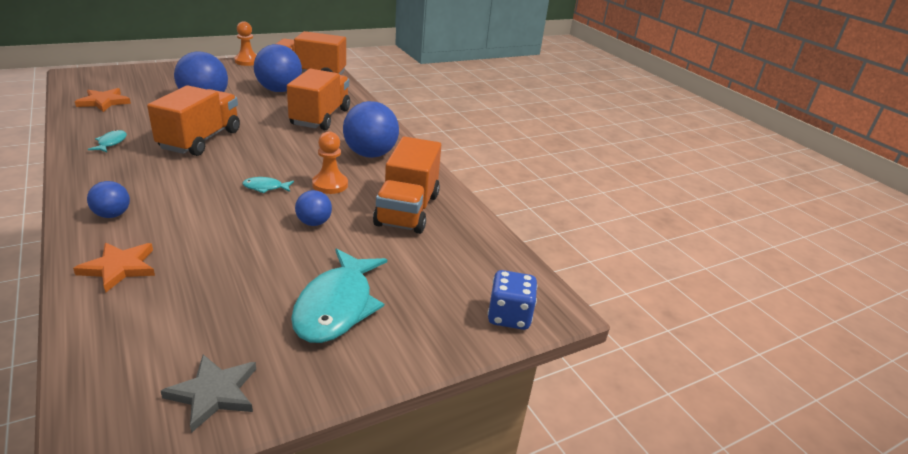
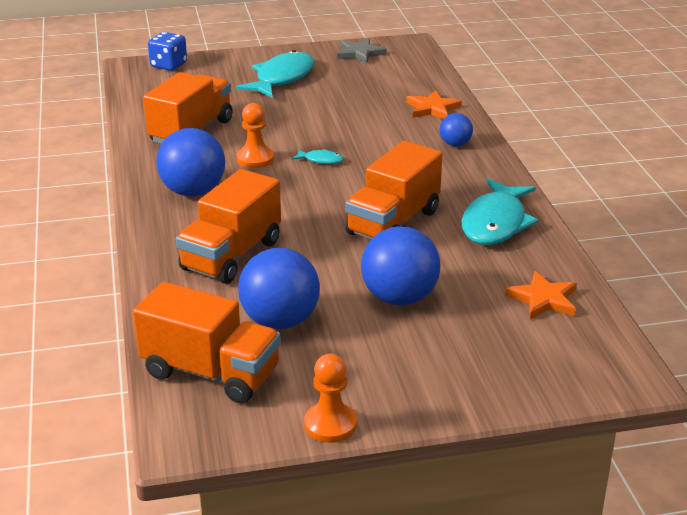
camera: 160 degrees left, 0 degrees up
turquoise fish [88,130,127,152] -> turquoise fish [462,179,538,245], size x2.27
blue ball [295,190,332,226] -> none

